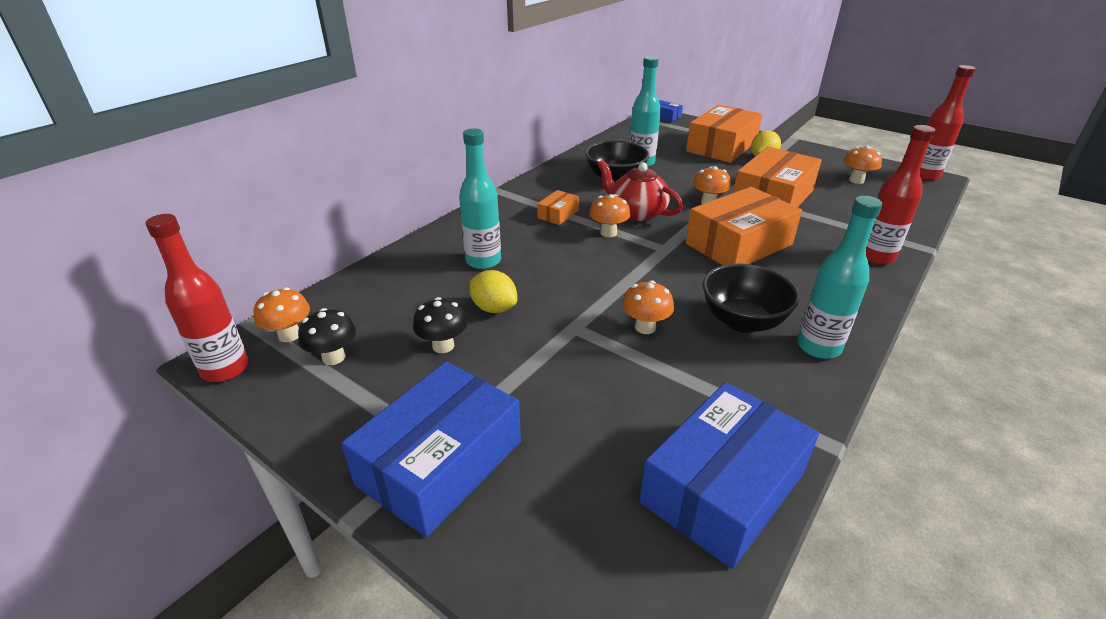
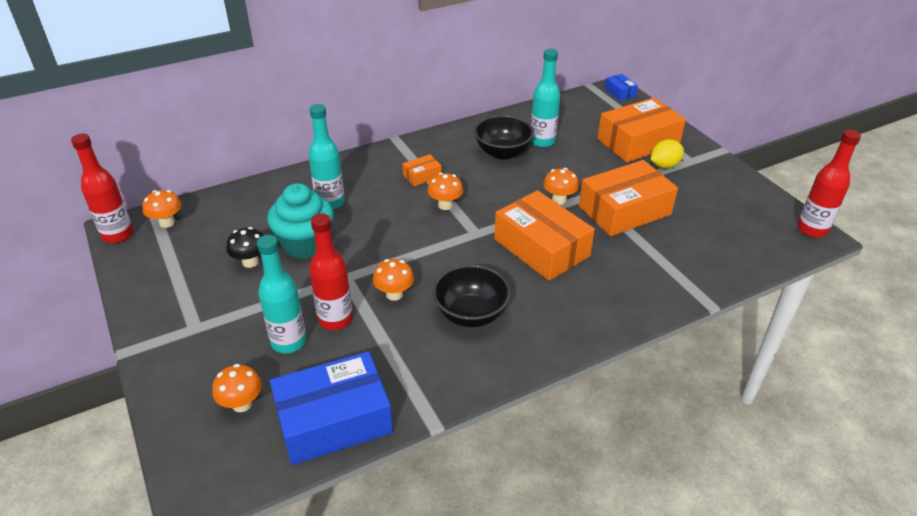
camera: 25 degrees right, 5 degrees up
black mushroom [298,308,356,365] -> none
blue box [341,362,521,537] -> none
yellow lemon [470,270,517,313] -> turquoise cupcake [267,183,334,259]
red teapot [597,160,683,221] -> none
orange box [686,187,802,265] -> orange box turned 60 degrees clockwise [494,190,595,281]
turquoise bottle [797,196,883,359] -> turquoise bottle moved to [257,235,307,353]
orange mushroom [843,146,882,184] -> orange mushroom moved to [212,364,262,412]
red bottle [866,125,936,265] -> red bottle moved to [309,213,353,330]

